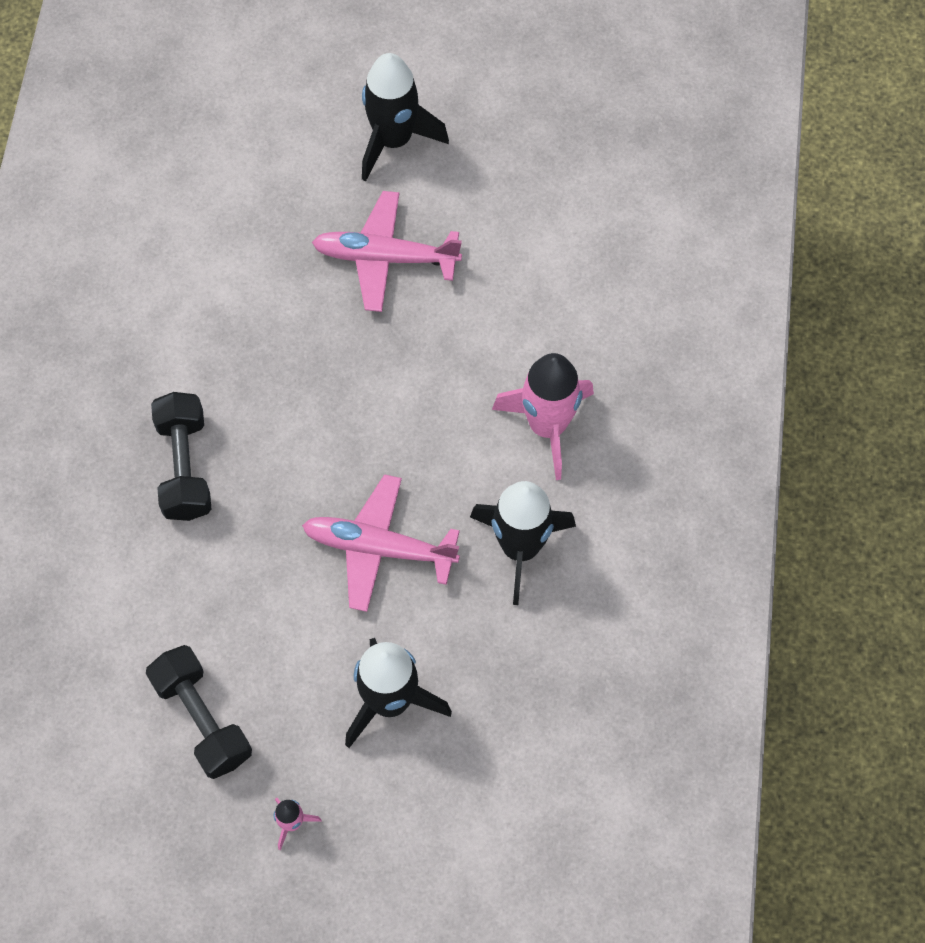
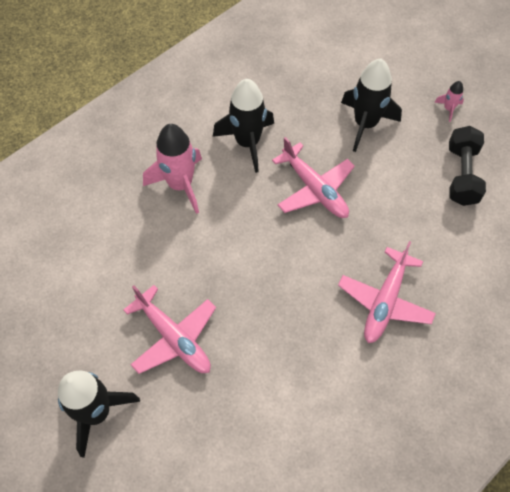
camera: 140 degrees left, 5 degrees down
black dumbbell [151,392,211,521] -> pink plane [338,241,436,343]

